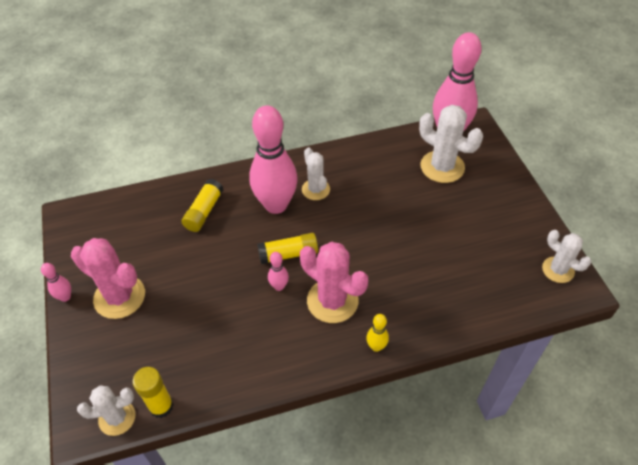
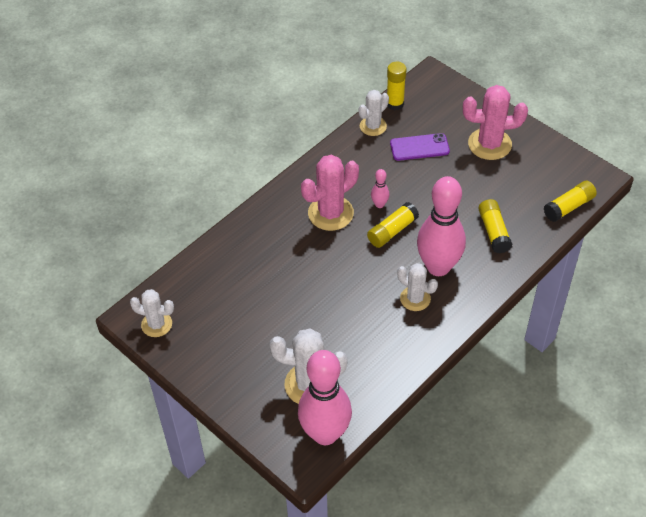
camera: 150 degrees right, 0 degrees up
pink bowling pin [41,263,71,302] -> none
white cactus [77,385,135,436] -> white cactus moved to [359,90,389,136]
pink cactus [300,242,368,323] -> pink cactus turned 45 degrees counterclockwise [301,155,359,231]
yellow bowling pin [366,314,389,352] -> none
none -> purple phone [390,133,450,161]
none -> yellow glue stick [544,181,597,222]

